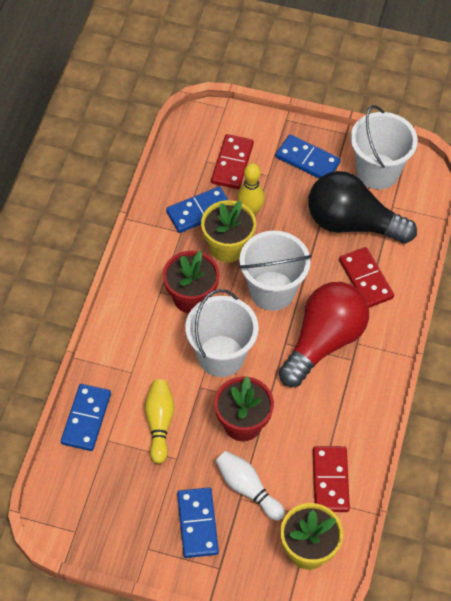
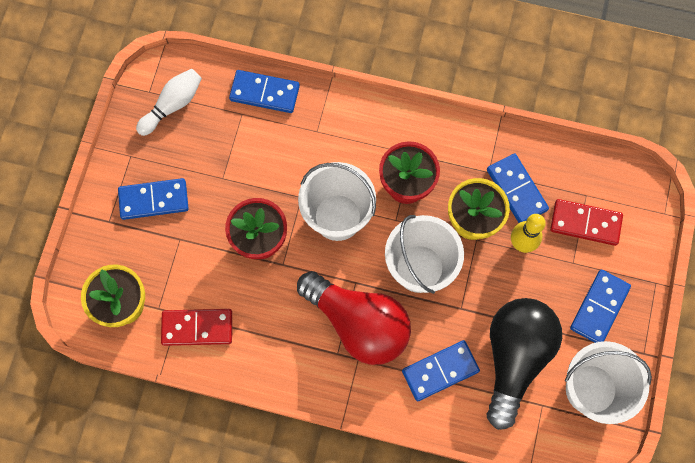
camera: 90 degrees right, 15 degrees up
yellow bowling pin [145,379,174,464] -> none
white bowling pin [216,451,285,521] -> white bowling pin moved to [136,69,202,136]
red domino [339,247,394,308] -> blue domino [402,340,480,401]

